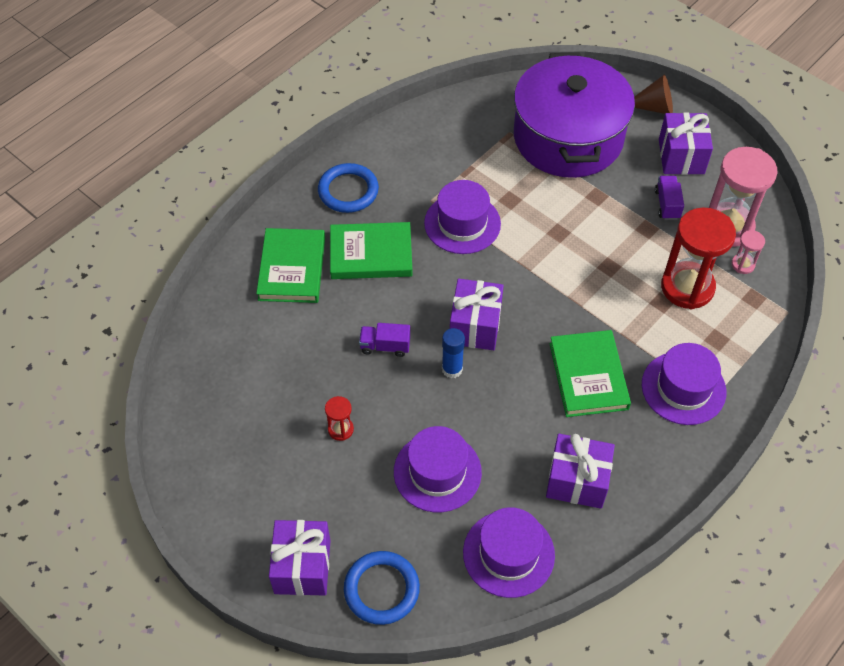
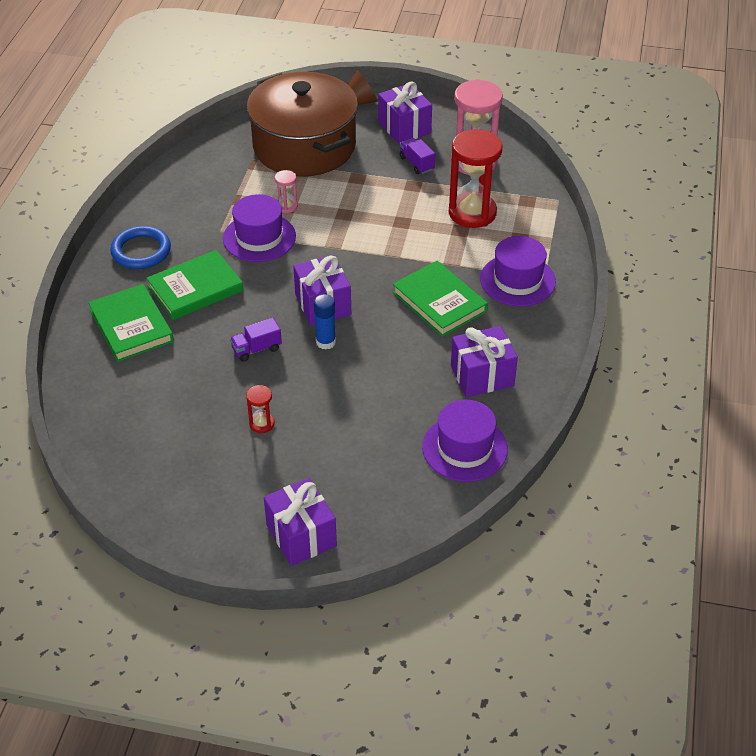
camera: 30 degrees left, 10 degrees down
blue ring [344,551,420,625] -> none
purple hat [394,426,482,512] -> none
purple pot [514,52,635,178] -> brown pot [247,72,358,177]
pink hourglass [731,230,765,274] -> pink hourglass moved to [275,170,298,213]

